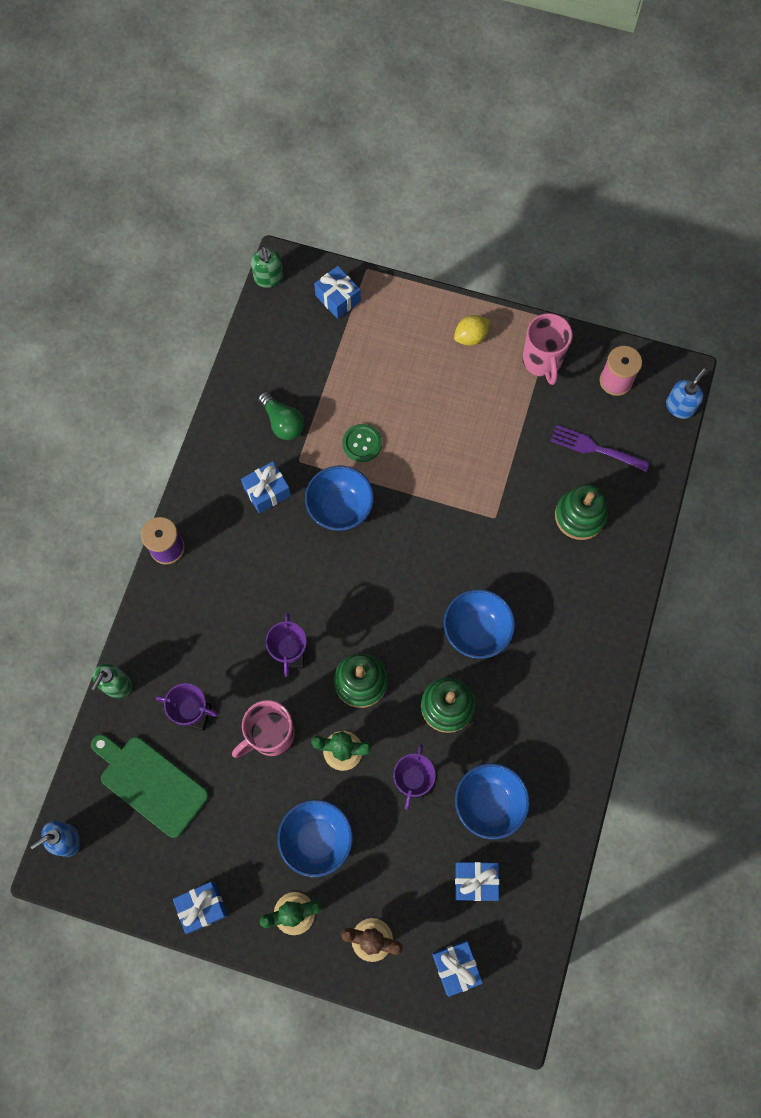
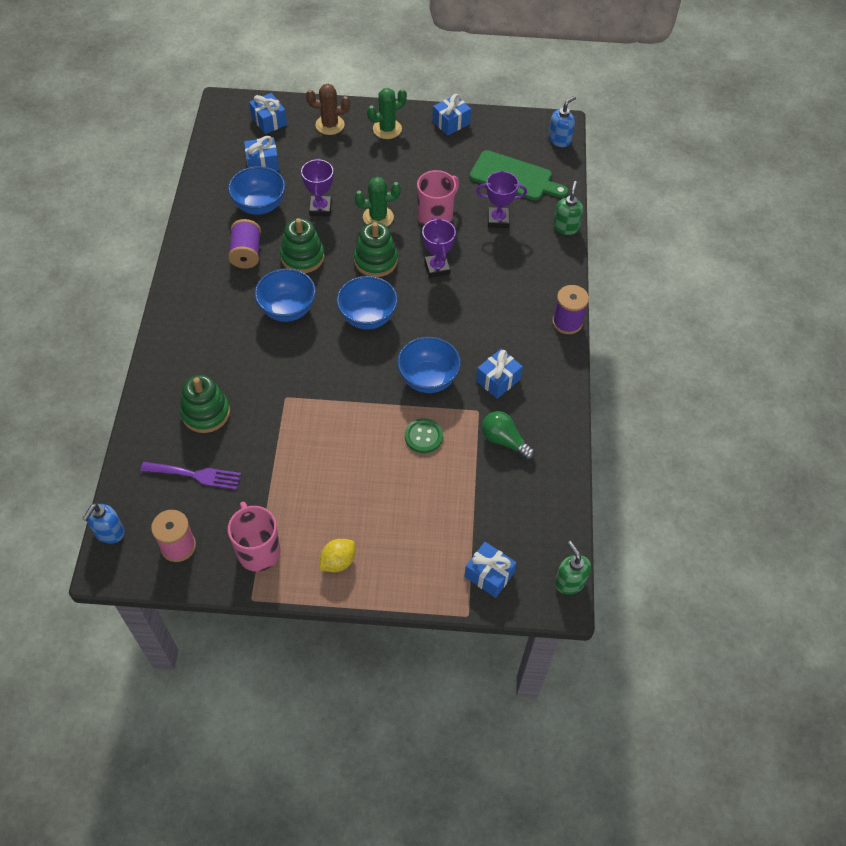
camera: 165 degrees right, 15 degrees down
blue bowl [277,800,353,877] -> blue bowl moved to [336,276,398,329]
none -> purple spool [228,219,261,269]

